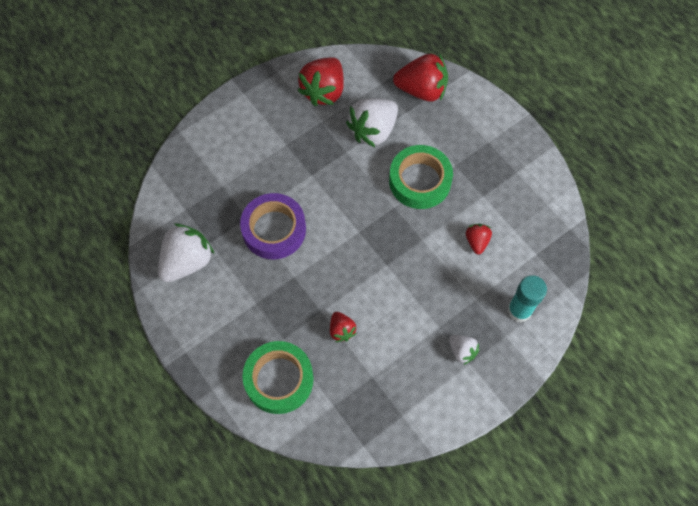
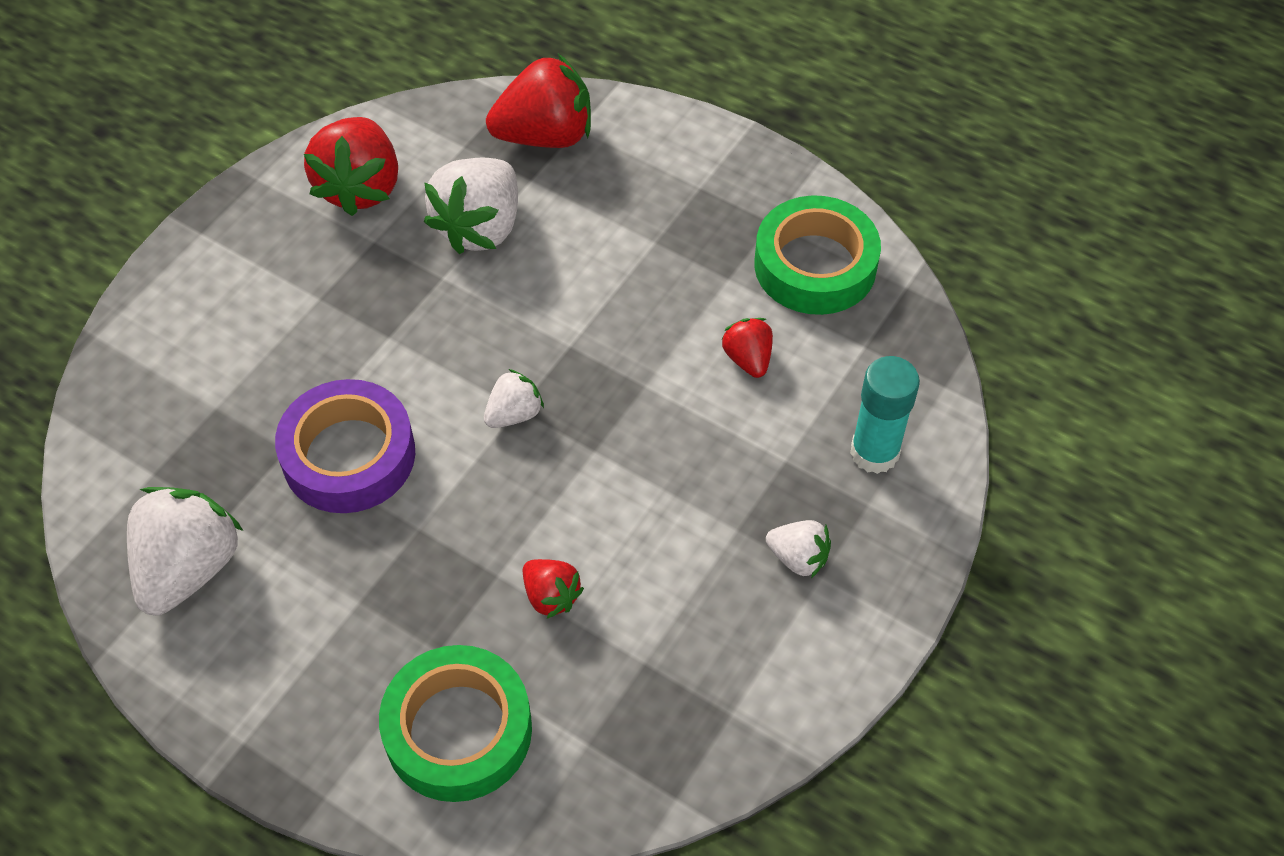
camera: 20 degrees left, 10 degrees down
green tape [389,145,453,209] -> green tape moved to [754,195,881,315]
none -> white strawberry [484,369,544,428]

